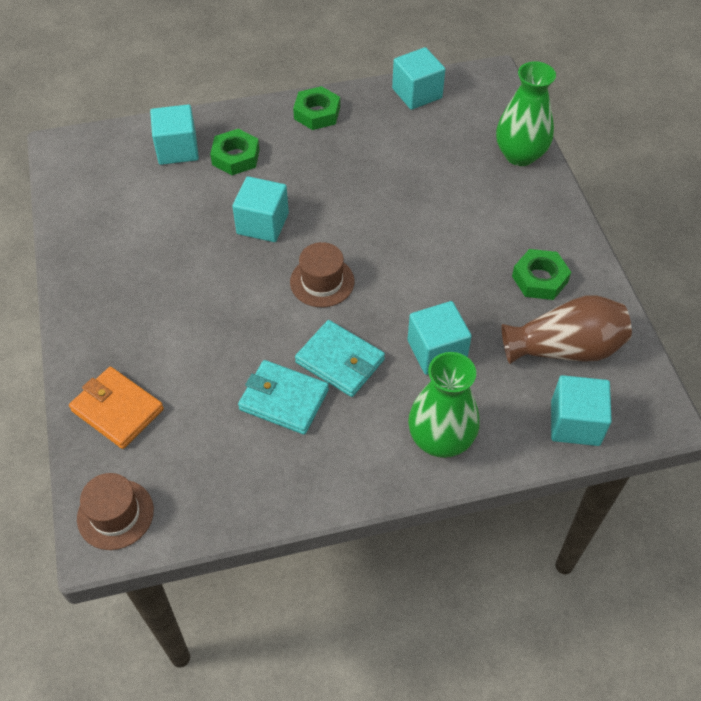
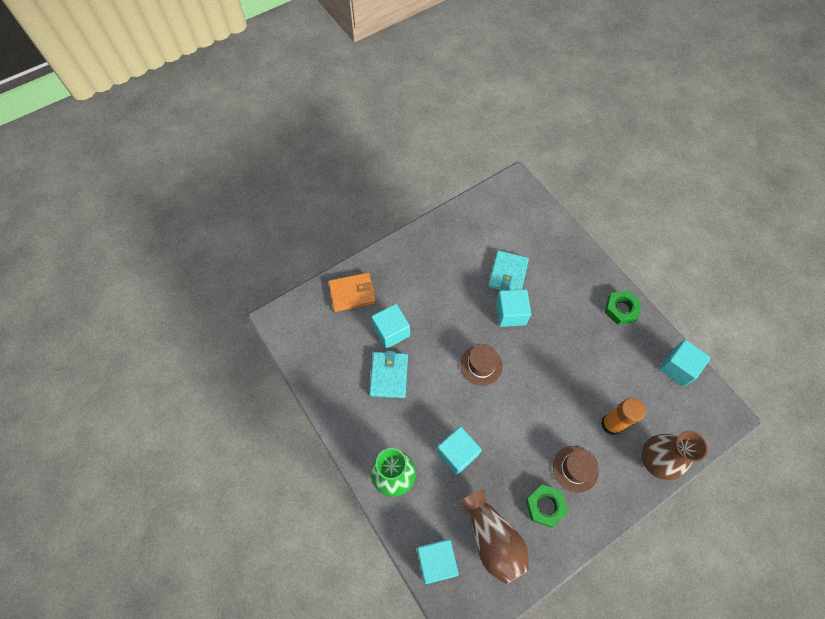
camera: 70 degrees right, 10 degrees up
orange wallet [69,367,164,449] -> orange wallet turned 60 degrees clockwise [329,273,376,312]
brown hat [77,473,154,550] -> brown hat moved to [553,446,599,493]
turquoise cube [150,104,199,165] -> turquoise cube moved to [371,304,410,349]
green nut [210,129,259,175] -> none
turquoise wallet [295,320,385,397] -> turquoise wallet moved to [488,250,529,291]
green vase [496,61,556,166] -> brown vase [641,431,708,480]
none -> orange glue stick [601,398,646,435]

